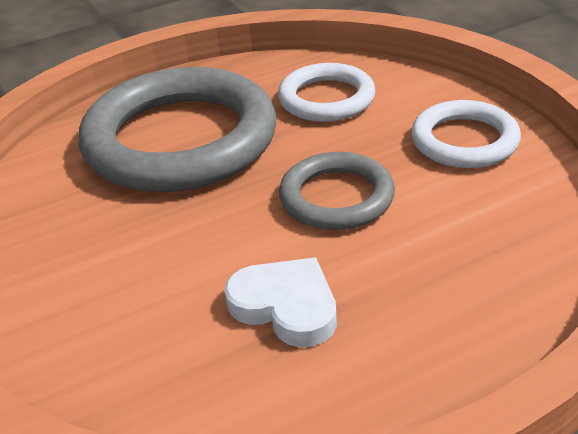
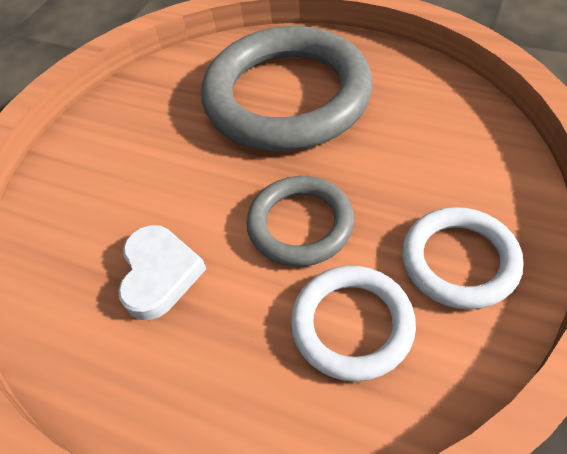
camera: 55 degrees right, 15 degrees up
white ring [278,63,376,122] -> white ring moved to [291,266,416,382]

